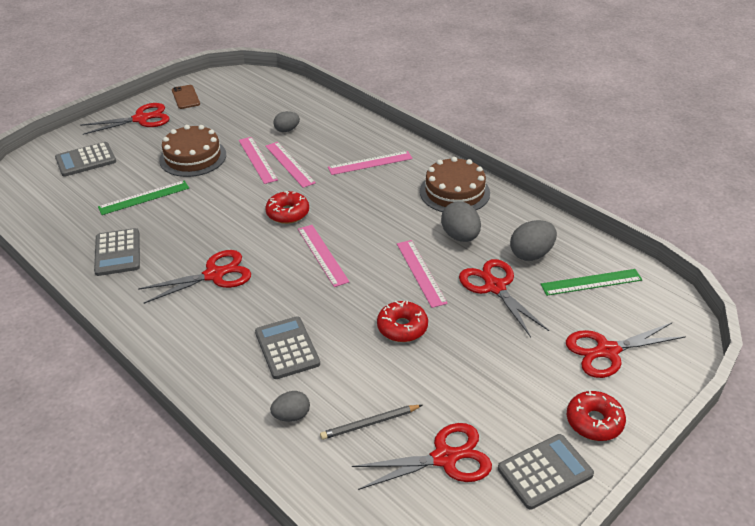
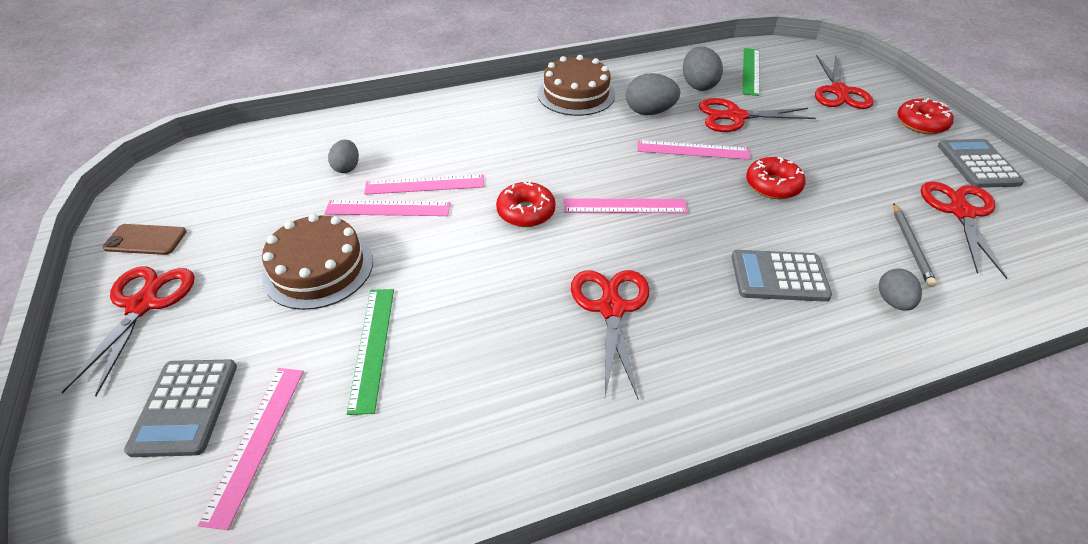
camera: 65 degrees left, 5 degrees up
grey calculator [94,228,140,276] -> none
pink ruler [328,151,413,175] -> pink ruler moved to [198,368,304,530]

